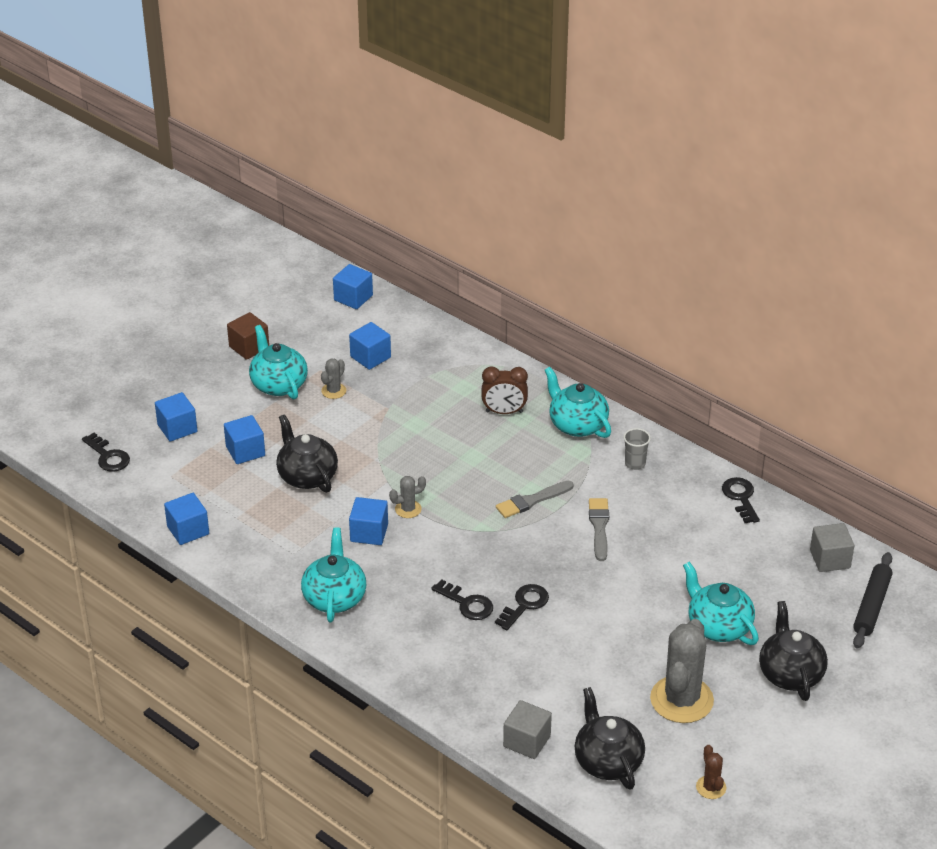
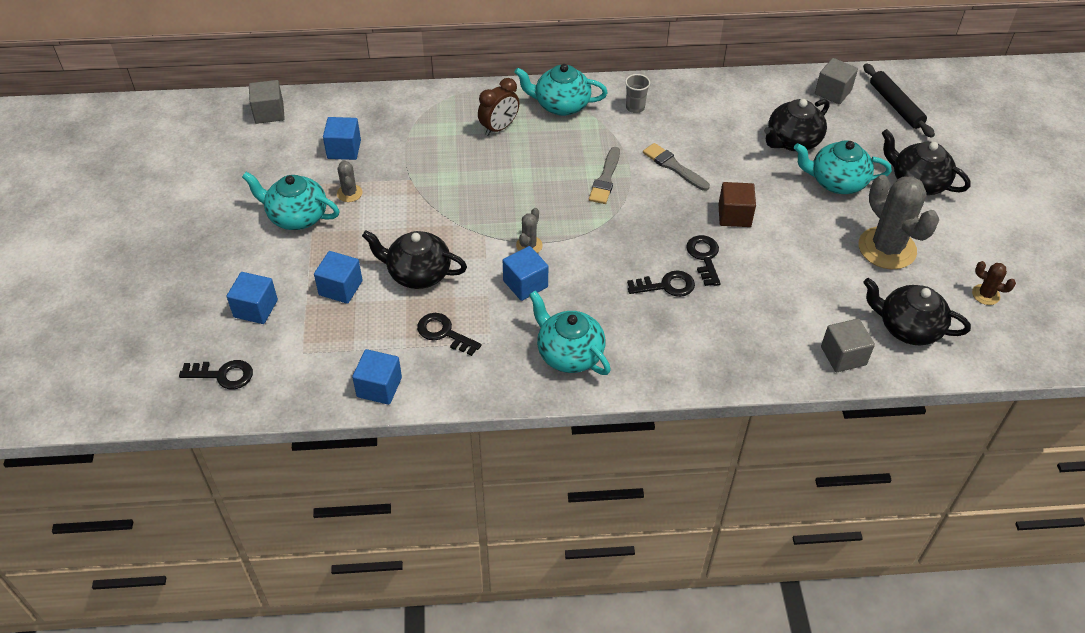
camera: 45 degrees left, 10 degrees up
brown cube [227,312,269,360] -> brown cube moved to [718,182,756,227]
blue cube [333,264,373,309] -> grey cube [249,80,285,124]
black key [722,477,760,523] -> black key moved to [417,313,482,356]
none -> black teapot [764,99,829,151]

